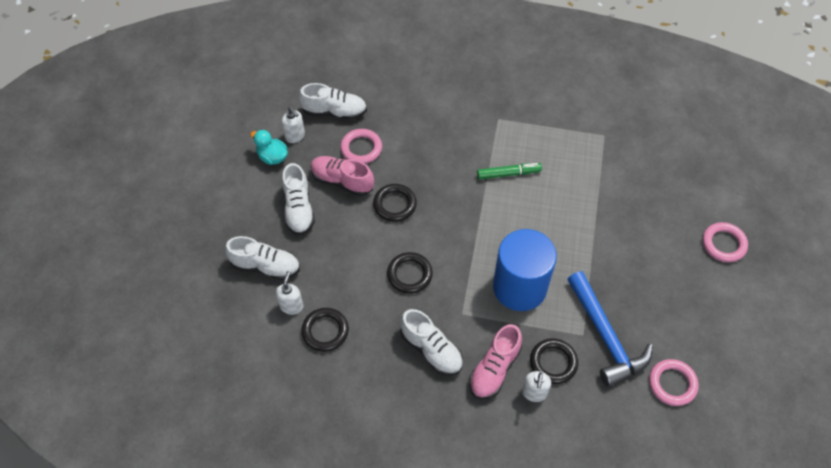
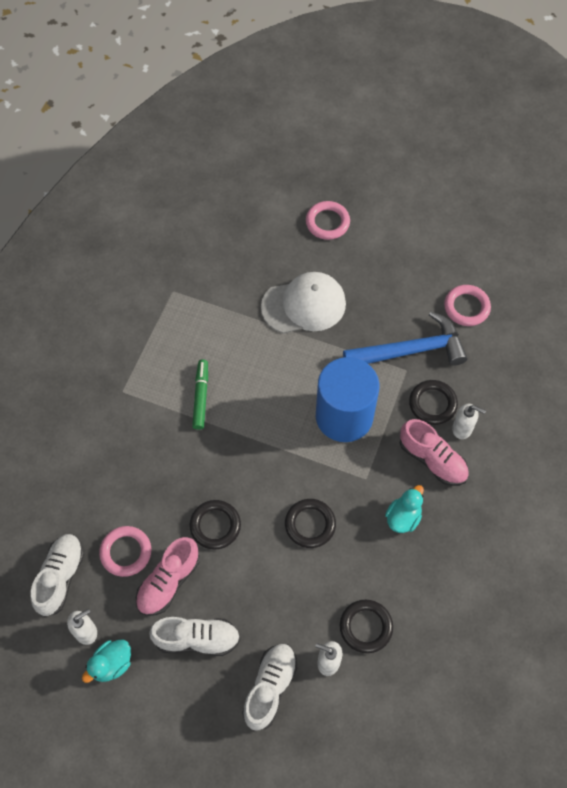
camera: 80 degrees left, 5 degrees up
white shoe [400,309,463,375] -> turquoise duck [385,485,424,533]
none -> white cap [261,272,346,334]

